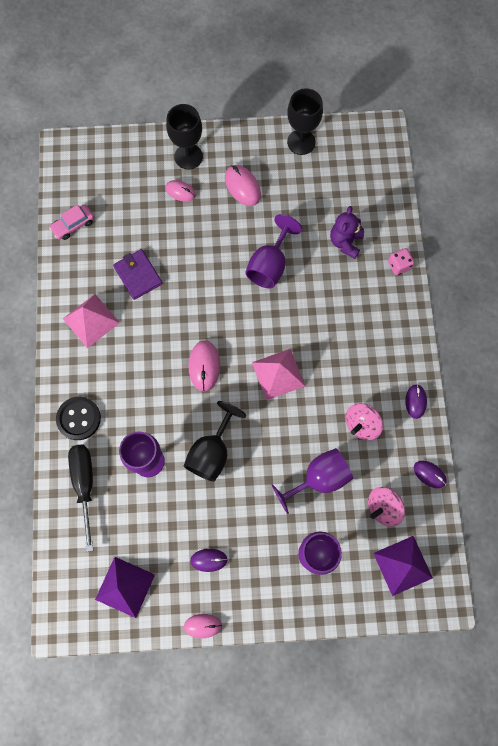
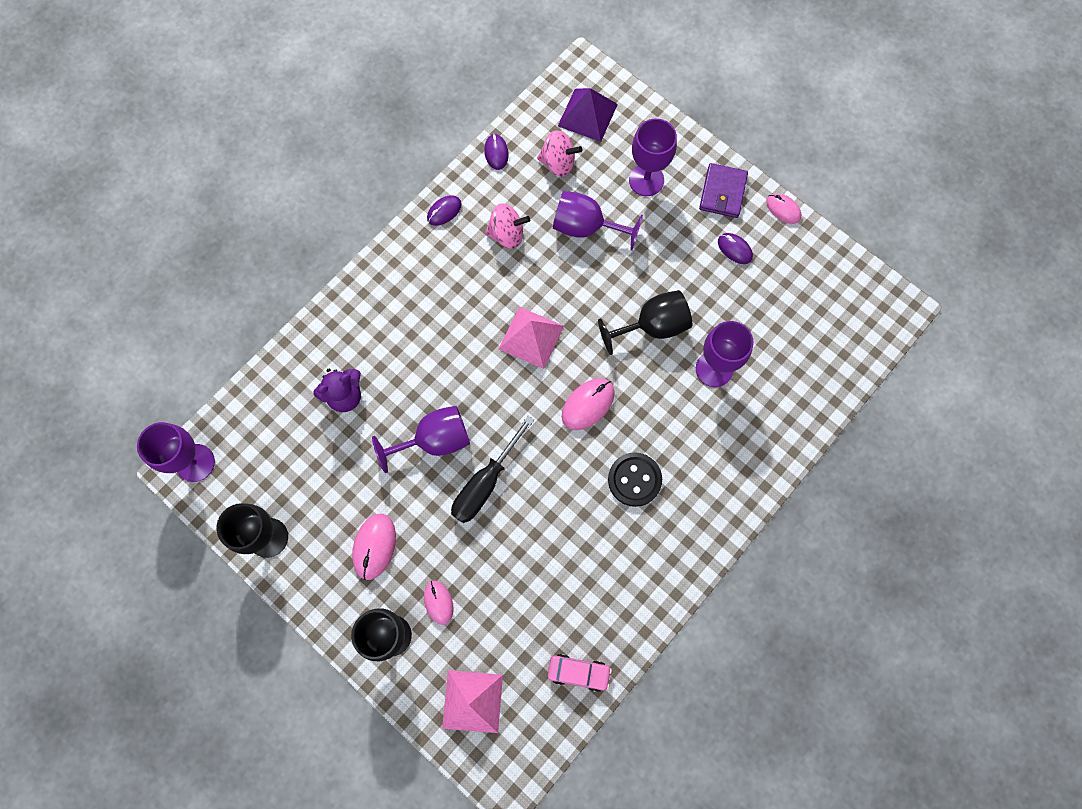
camera: 135 degrees left, 0 degrees up
black button [56,397,101,440] -> black button moved to [608,452,662,507]
pink pyramid [63,294,120,348] -> pink pyramid moved to [442,670,503,733]
black screwdriver [68,445,94,552] -> black screwdriver moved to [451,416,534,523]
purple pyramid [95,557,155,618] -> none
purple wallet [113,249,163,300] -> purple wallet moved to [699,163,748,218]
pink dice [388,248,414,275] -> none
none -> purple goblet [137,422,215,482]

